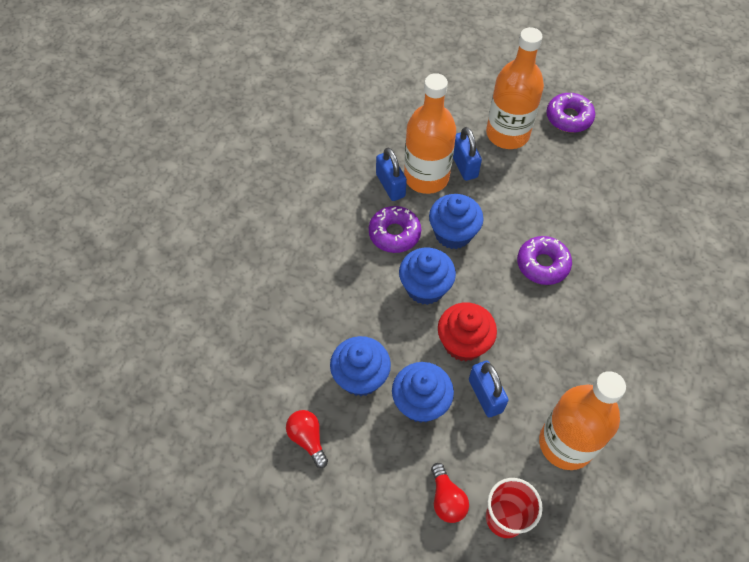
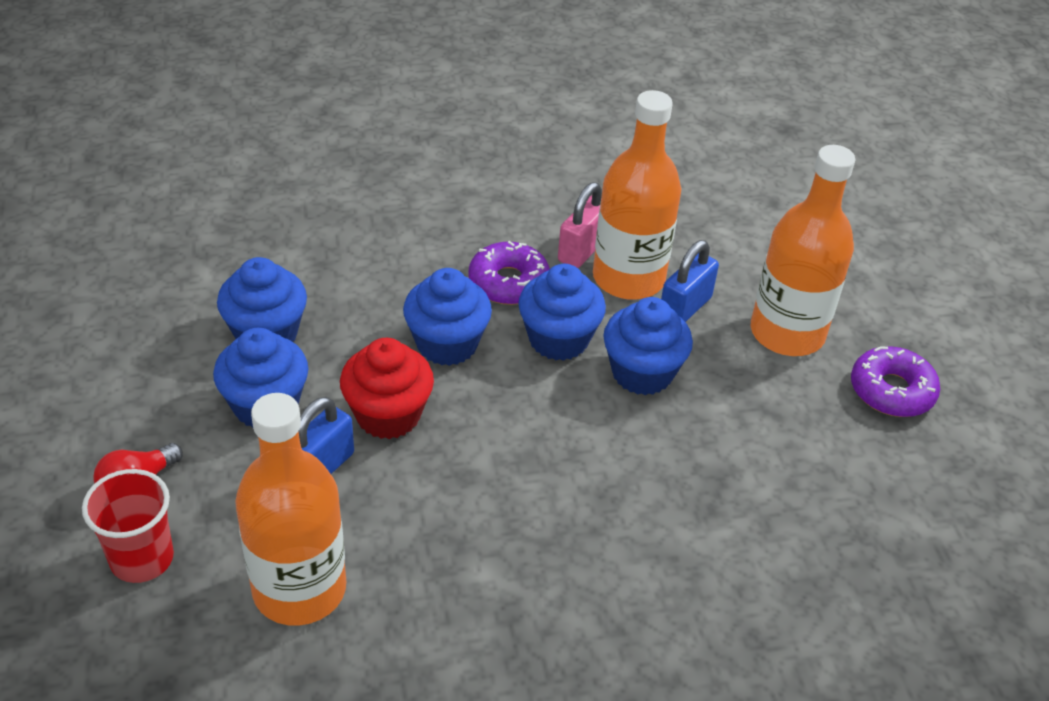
camera: 55 degrees right, 15 degrees down
red light bulb [286,410,328,468] -> none
blue padlock [376,148,407,201] -> pink padlock [558,182,602,268]
purple donut [517,236,572,285] -> none
none -> blue cupcake [603,297,693,395]

